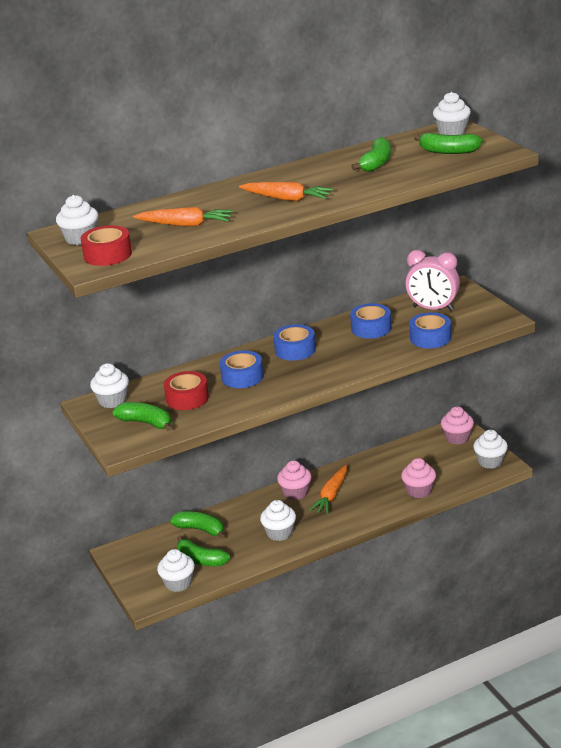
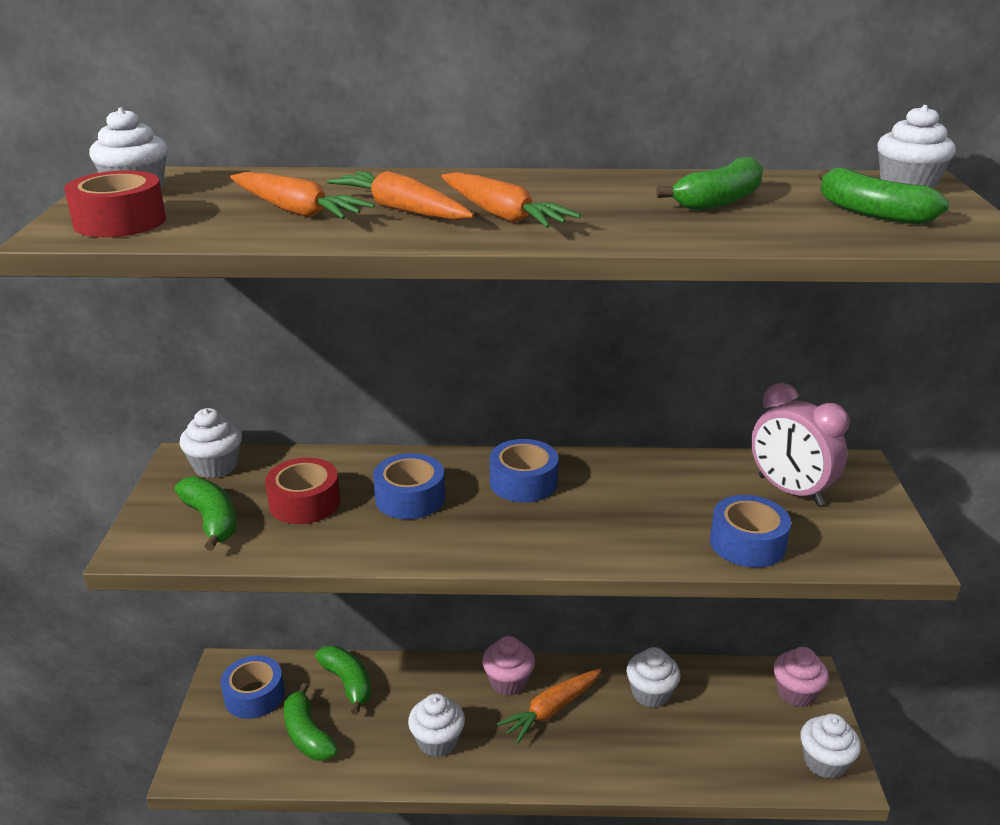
camera: 25 degrees right, 0 degrees up
white cupcake [157,549,195,592] -> white cupcake moved to [626,647,680,708]
blue tape [350,303,391,339] -> blue tape moved to [221,655,284,719]
pink cupcake [401,458,436,498] -> none
none -> orange carrot [327,171,474,220]

